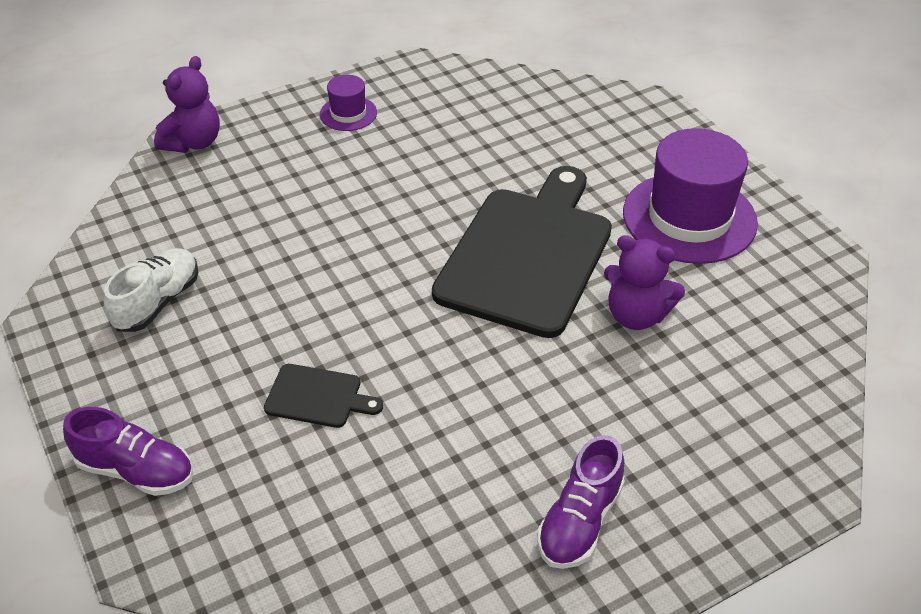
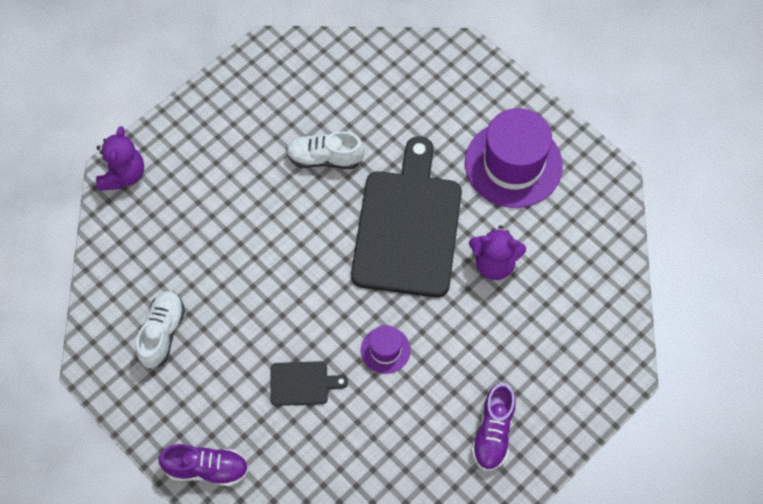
camera: 15 degrees left, 20 degrees up
purple hat [320,75,377,131] -> purple hat moved to [361,325,411,374]
none -> white shoe [286,132,365,169]

